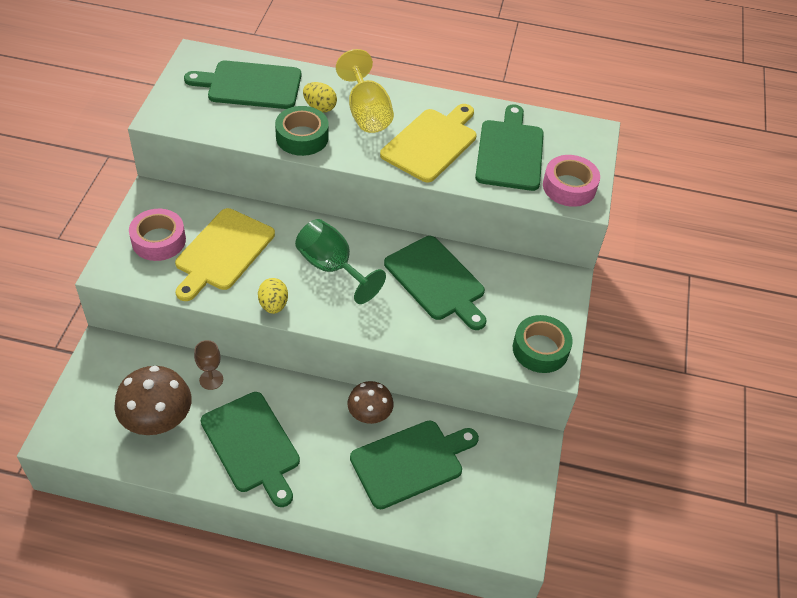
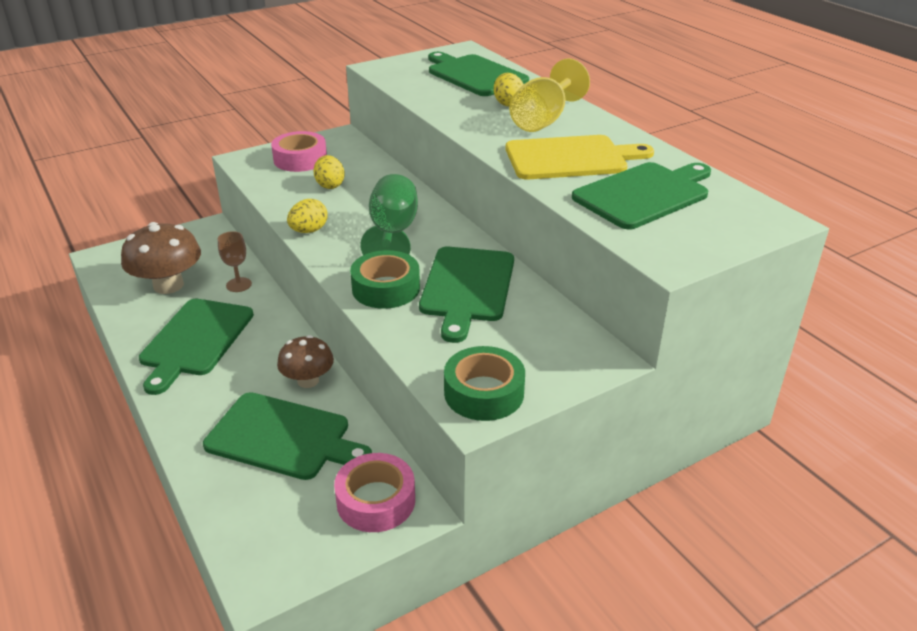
camera: 50 degrees right, 15 degrees down
yellow cutting board [175,208,275,301] -> yellow egg [314,155,345,189]
green tape [275,106,329,156] -> green tape moved to [350,250,420,309]
pink tape [543,155,600,207] -> pink tape moved to [334,453,415,532]

